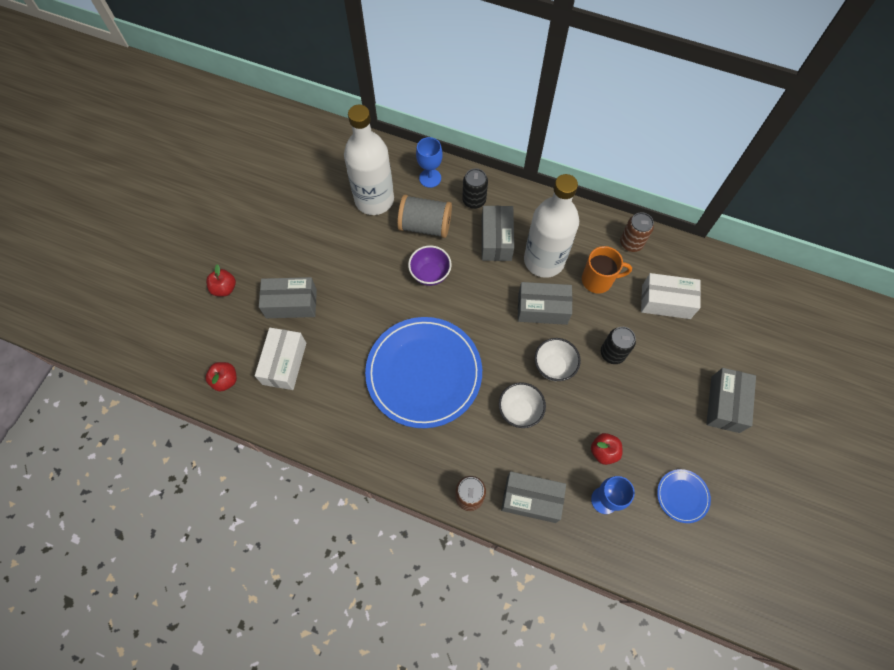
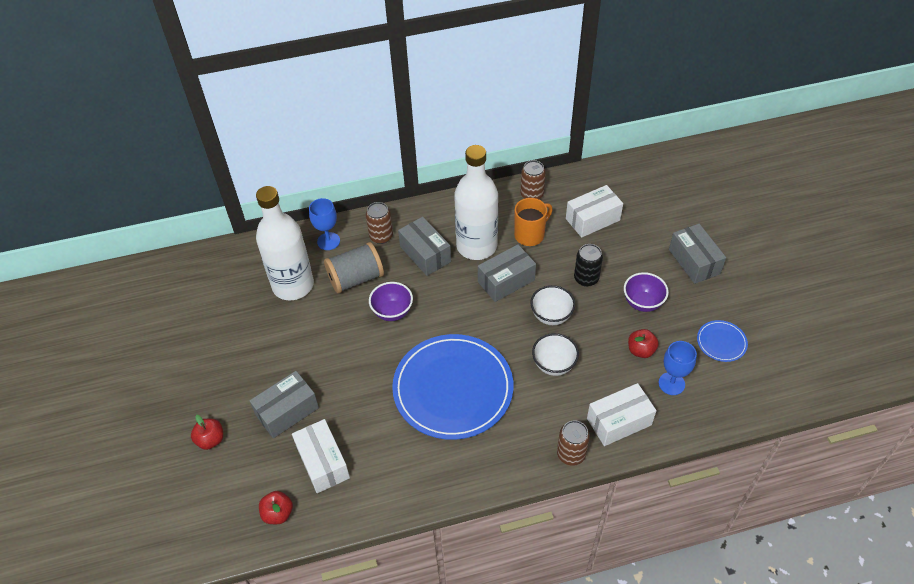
camera: 35 degrees left, 15 degrees down
black can [462,168,488,209] -> brown can [366,202,393,244]
grey box [501,471,566,523] -> white box [587,383,657,446]
none -> purple bowl [624,272,669,312]

